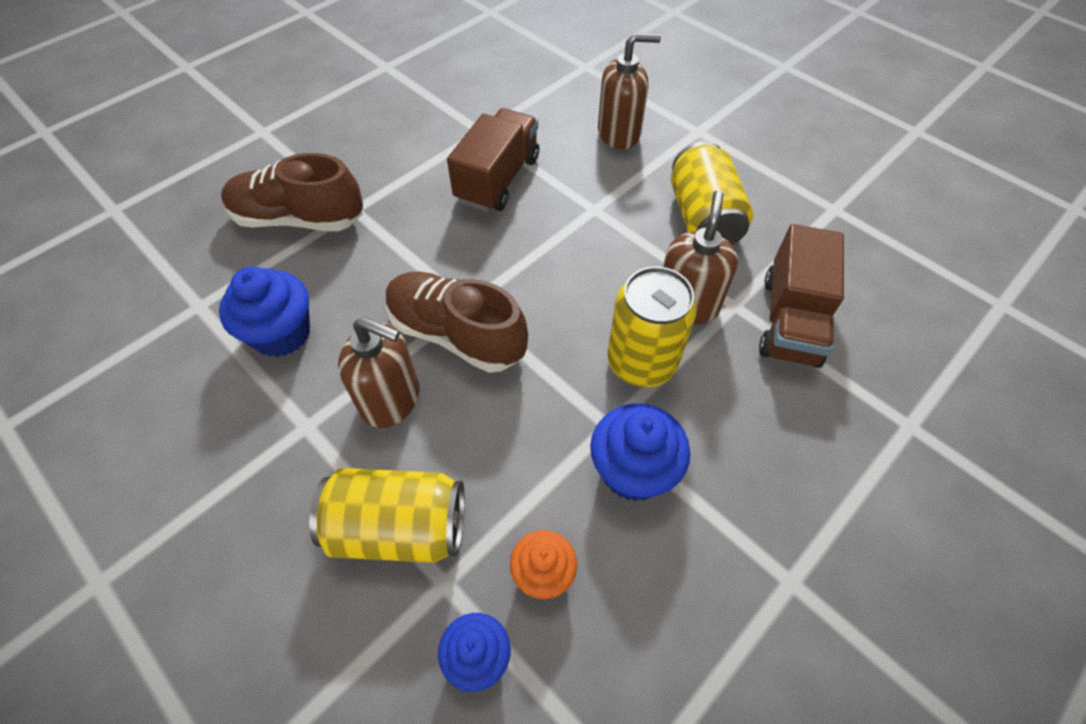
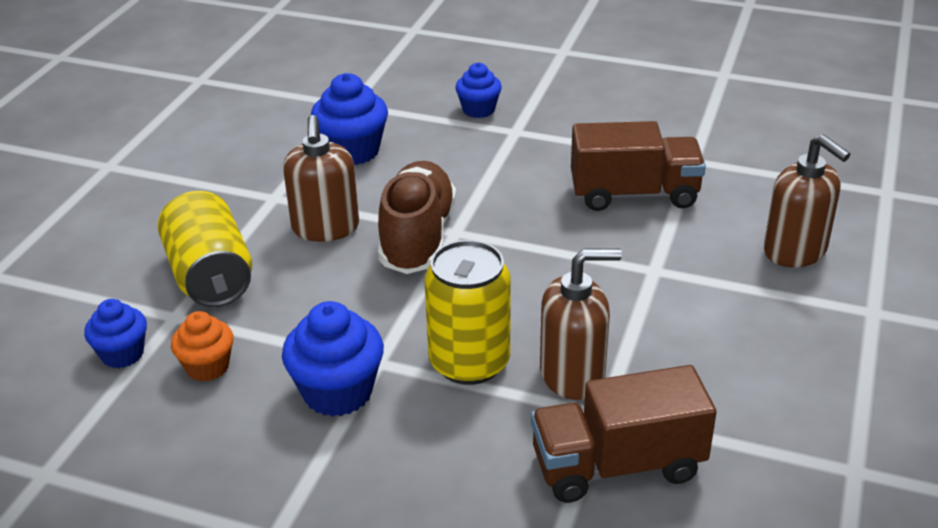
camera: 65 degrees right, 20 degrees down
brown shoe [221,153,363,231] -> blue cupcake [455,63,502,118]
yellow can [671,141,753,245] -> none

